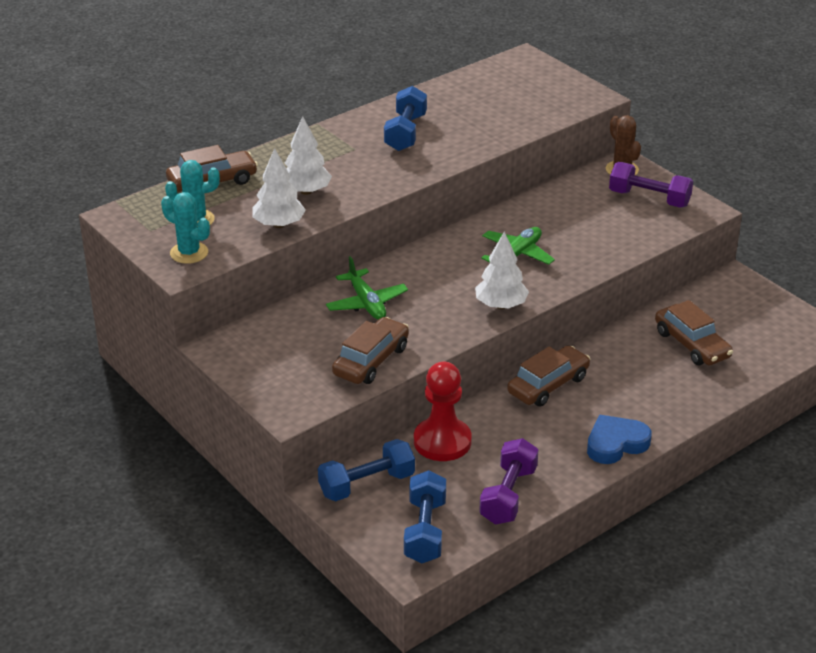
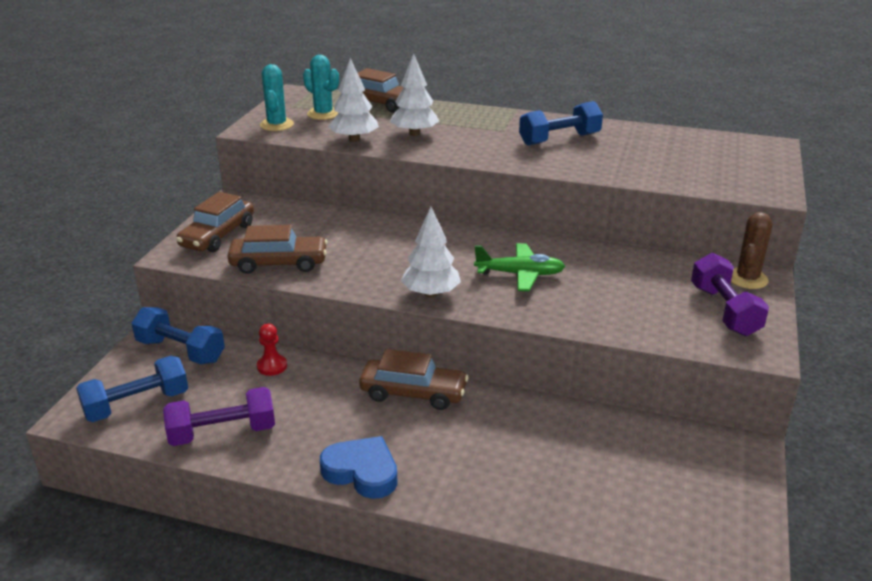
camera: 55 degrees right, 5 degrees down
green plane [326,256,408,320] -> none
red pawn [414,362,472,461] -> red pawn [257,323,287,376], size x0.50
brown car [655,300,733,365] -> brown car moved to [176,192,254,252]

